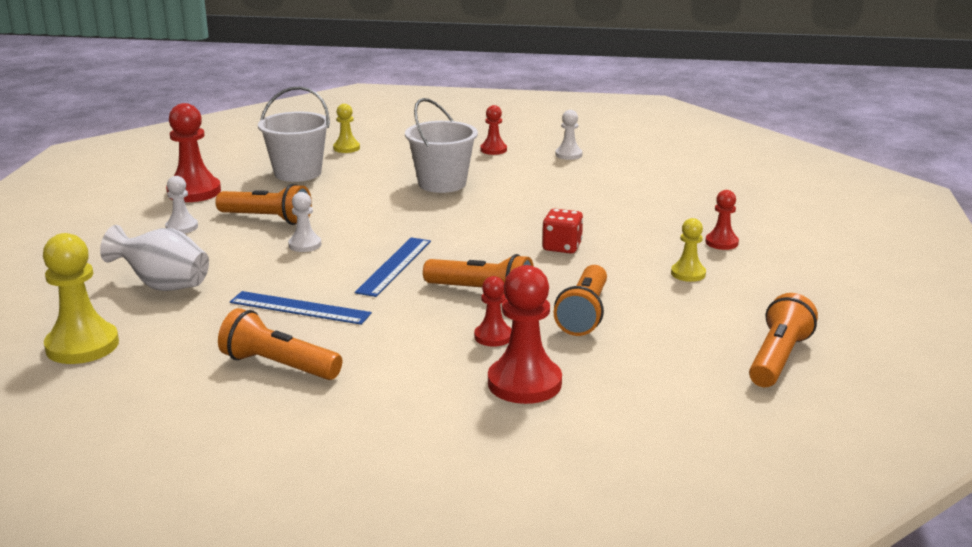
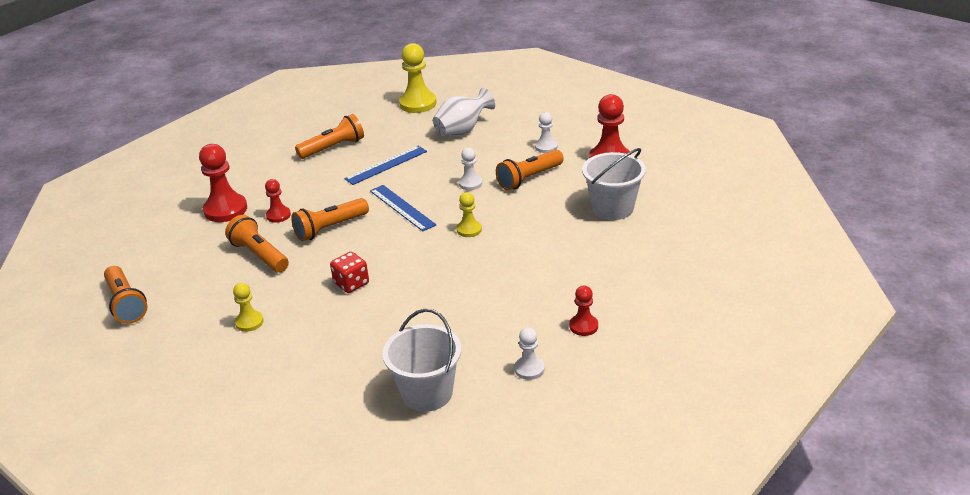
camera: 125 degrees right, 10 degrees up
yellow pawn [333,104,360,153] -> yellow pawn moved to [457,192,482,237]
white bucket [405,98,478,193] -> white bucket moved to [382,309,461,412]
red pawn [705,190,739,250] -> none

